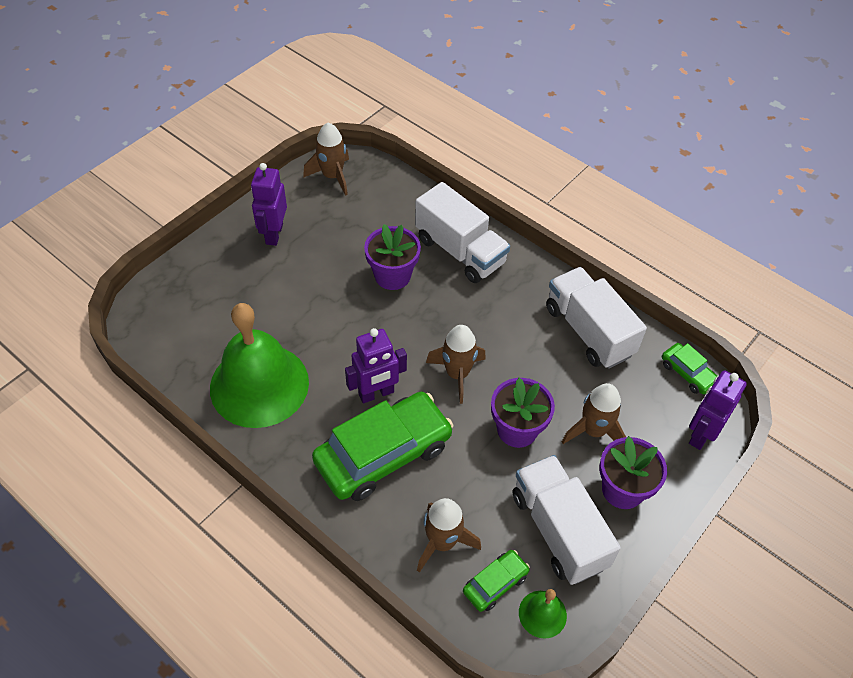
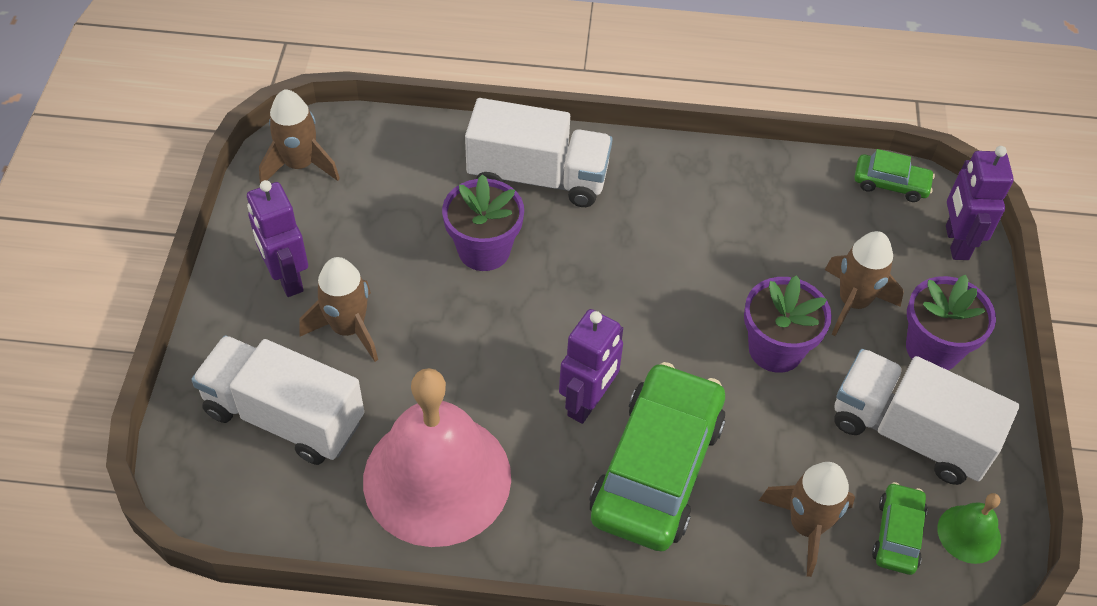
camera: 35 degrees left, 0 degrees up
green bell [210,303,309,428] -> pink bell [363,368,511,547]
brown rocket [426,325,486,404] -> brown rocket moved to [299,257,378,362]
white truck [546,267,647,369] -> white truck moved to [191,335,364,465]

